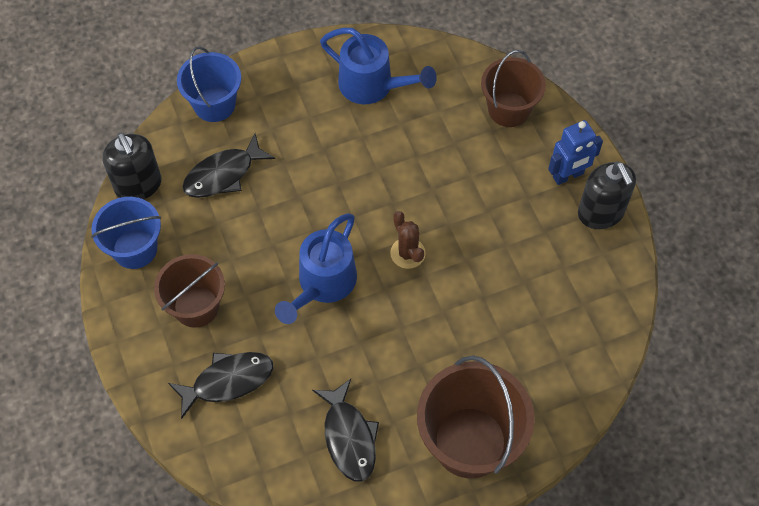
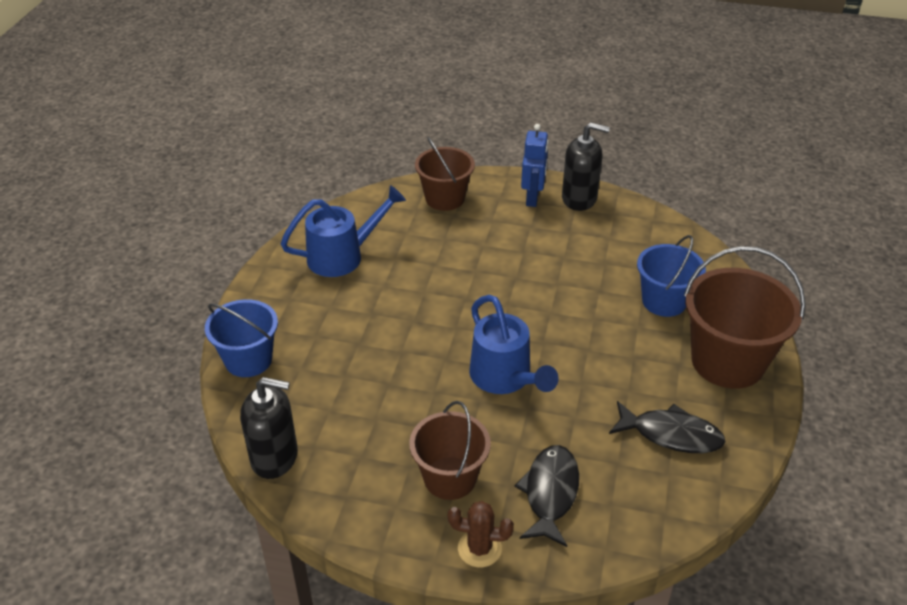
camera: 55 degrees left, 20 degrees down
blue bucket [91,197,161,269] -> blue bucket moved to [637,235,706,317]
black fish [183,134,275,198] -> none
brown cactus [390,211,426,269] -> brown cactus moved to [448,501,514,567]

